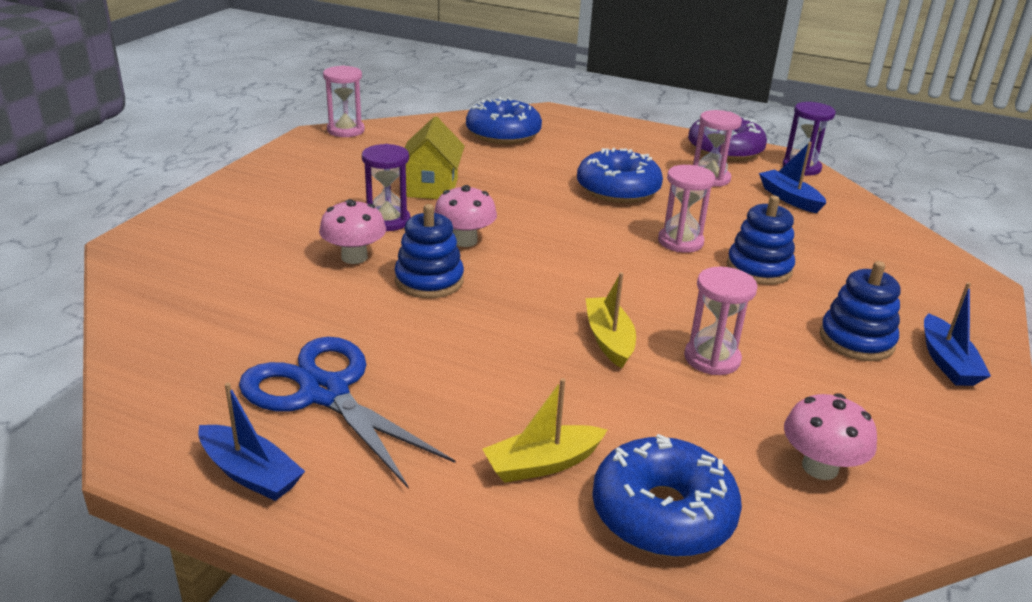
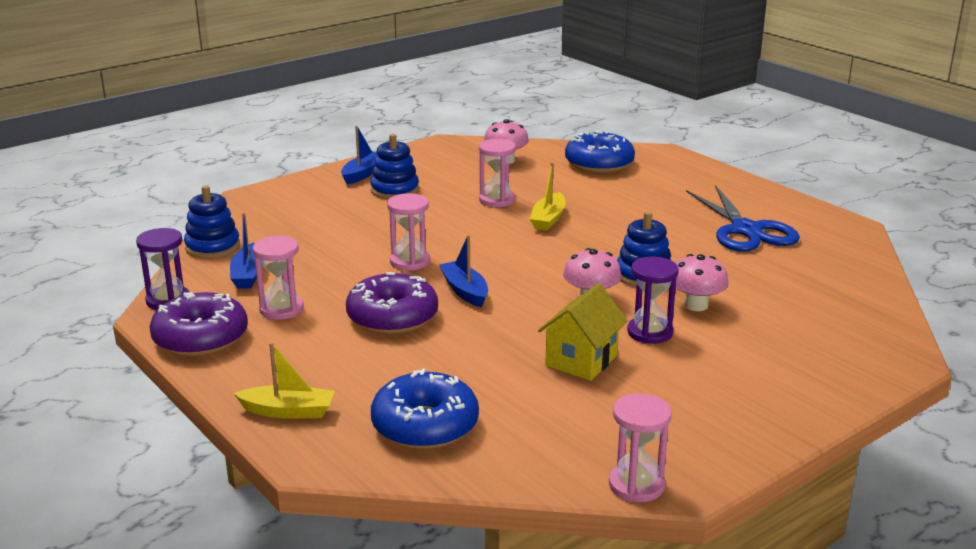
camera: 150 degrees left, 5 degrees down
blue boat [198,383,305,501] -> blue boat moved to [439,235,488,308]
yellow boat [482,378,607,483] -> yellow boat moved to [233,342,335,419]
blue donut [577,148,663,203] -> purple donut [346,272,438,334]
blue stacking toy [727,195,795,285] -> blue stacking toy moved to [184,185,240,259]

